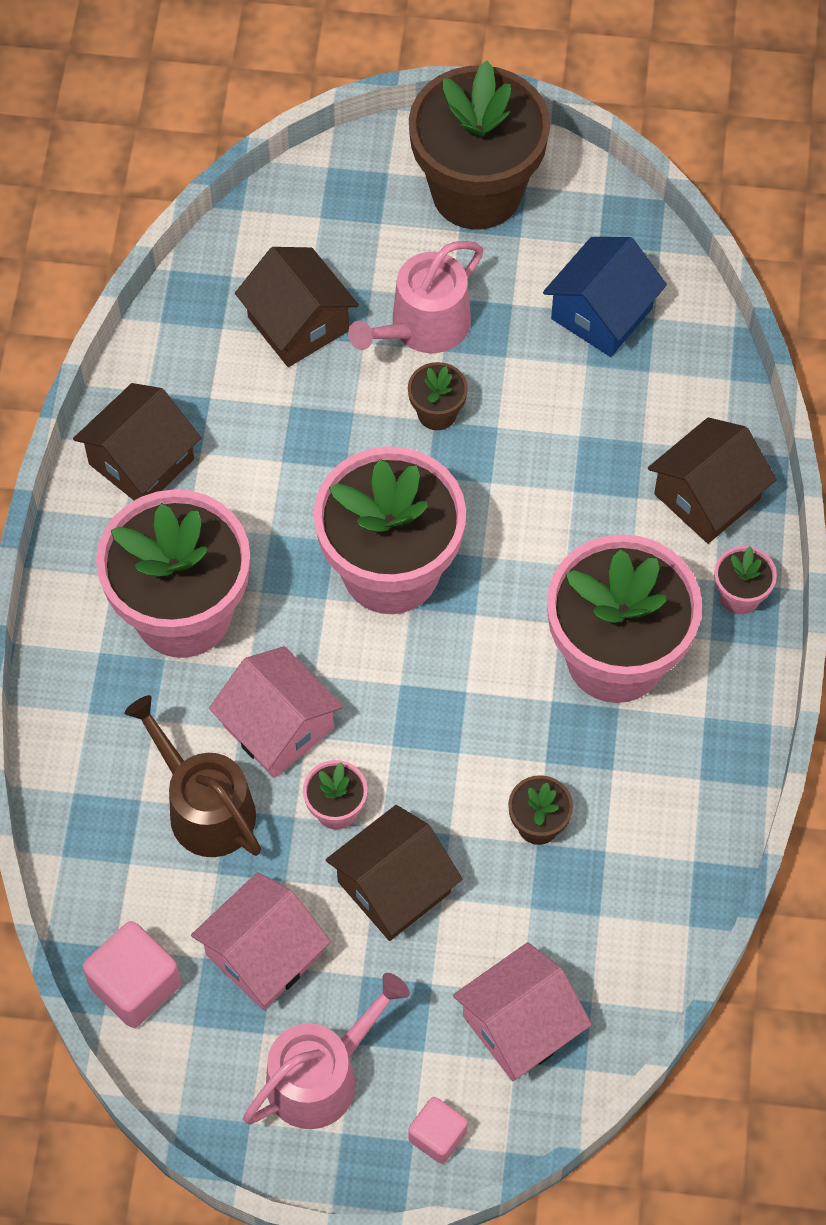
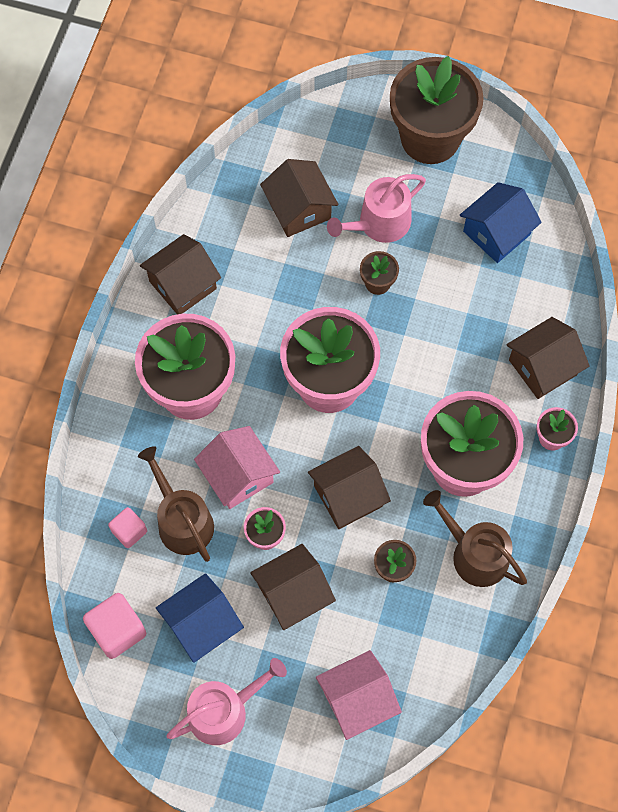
camera: 10 degrees right, 5 degrees up
pink house [191,872,331,1010] -> blue house [156,573,244,663]
pink cube [408,1097,468,1164] -> pink cube moved to [108,507,147,548]
none -> brown house [308,446,391,529]
none -> brown watering can [423,490,527,587]

